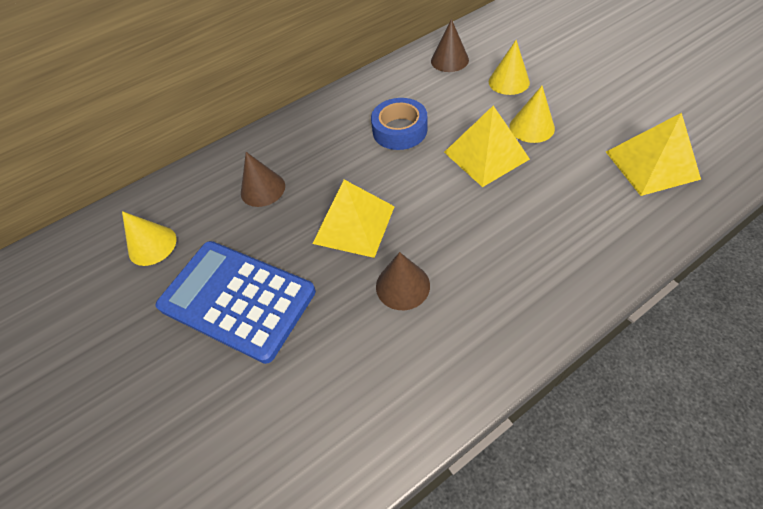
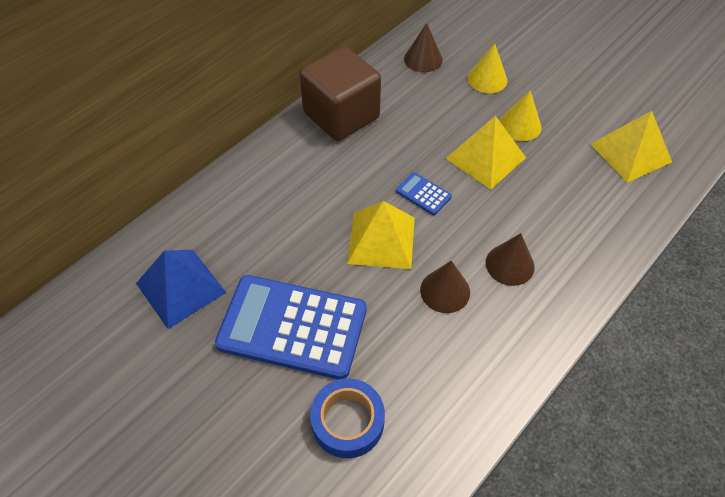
camera: 20 degrees left, 0 degrees up
yellow cone [122,211,176,266] -> blue pyramid [136,250,226,329]
brown cone [241,152,285,207] -> brown cone moved to [486,233,535,286]
blue tape [371,98,427,150] -> blue tape moved to [310,378,385,458]
none -> brown cube [300,46,381,141]
none -> blue calculator [396,172,452,215]

